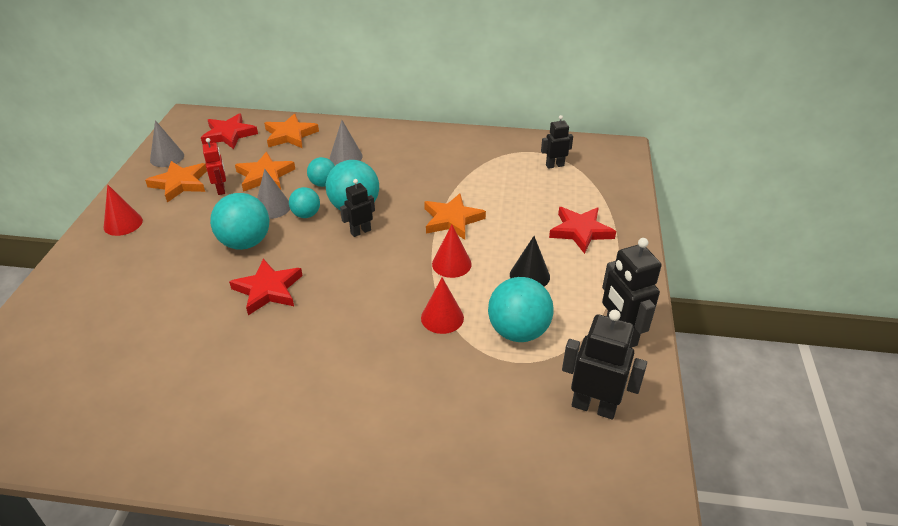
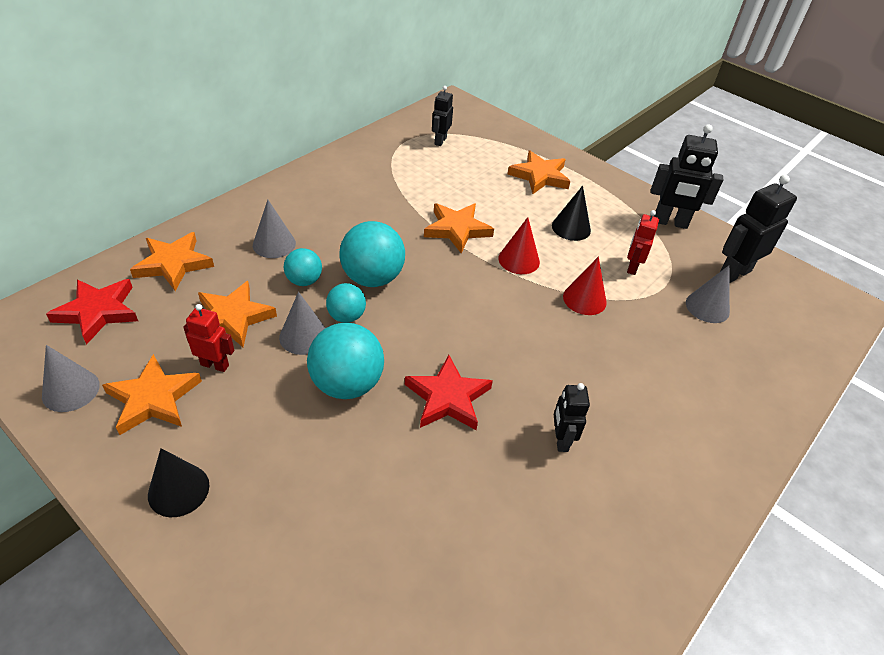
camera: 60 degrees left, 5 degrees up
red cone [104,185,143,236] -> black cone [148,448,209,517]
black robot [340,179,375,237] -> black robot moved to [554,383,590,452]
turquoise ball [488,277,554,342] -> red robot [627,210,659,275]
red star [549,207,616,254] -> orange star [507,150,571,194]
none -> grey cone [686,265,730,323]

